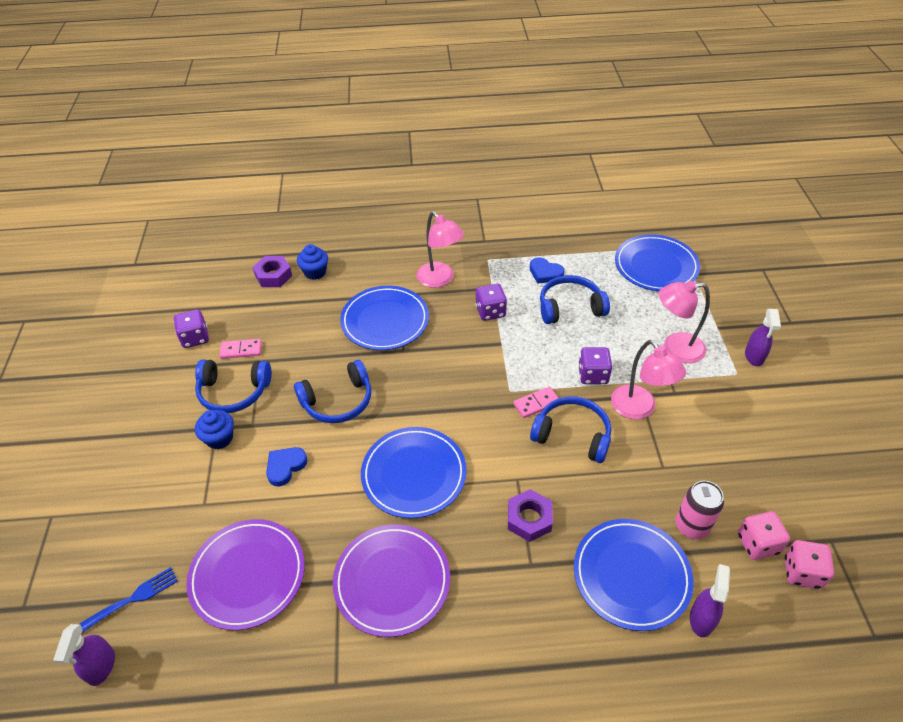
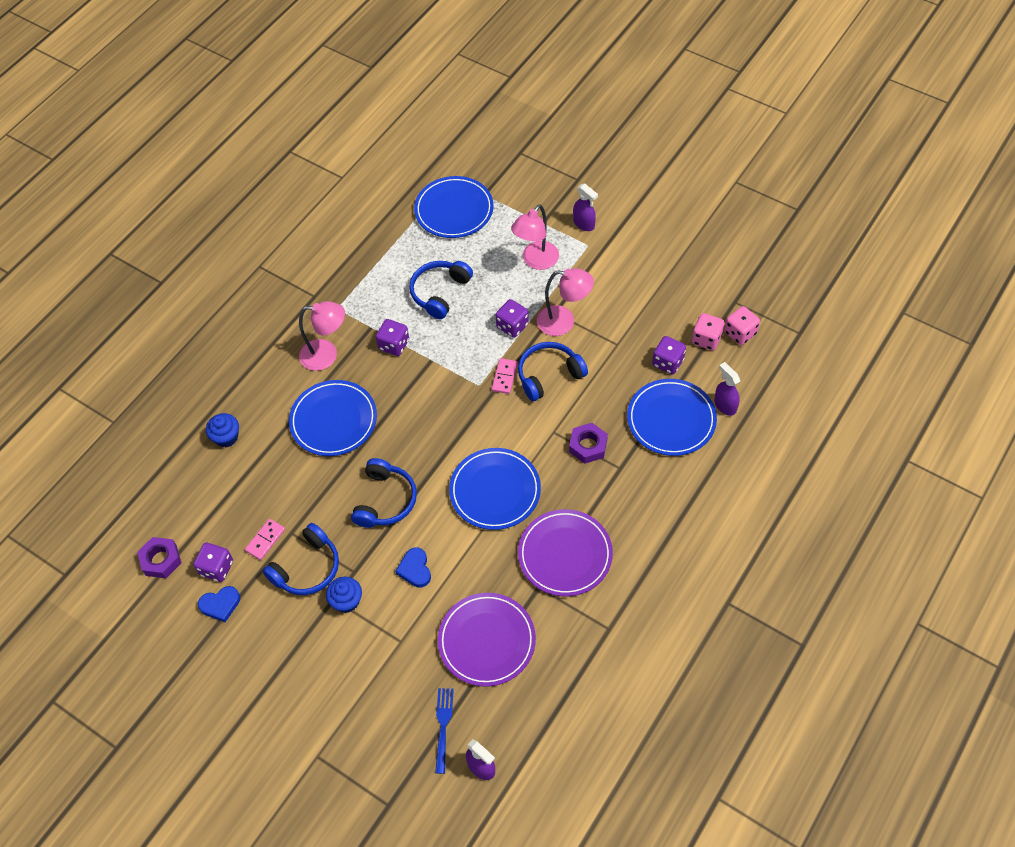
camera: 50 degrees left, 10 degrees up
purple nut [253,256,292,287] -> purple nut moved to [137,537,181,578]
blue heart [530,257,565,284] -> blue heart moved to [198,586,240,622]
pink can [675,481,724,539] -> purple dice [652,336,686,375]

